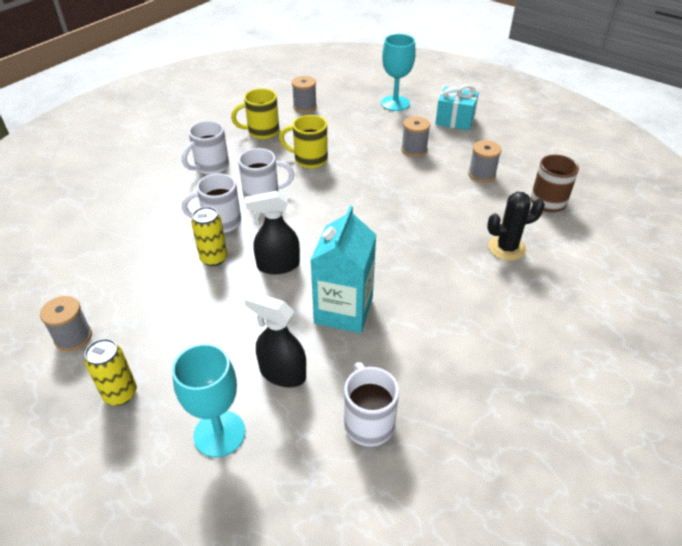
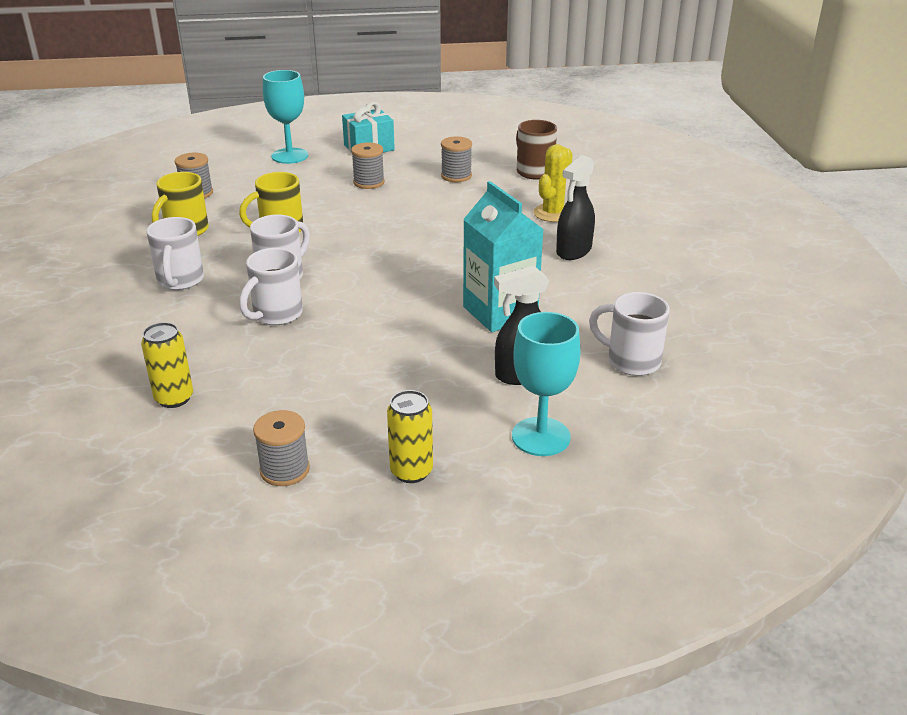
camera: 45 degrees left, 10 degrees down
yellow can [191,207,227,266] -> yellow can moved to [141,322,193,408]
black spray bottle [245,191,300,274] -> black spray bottle moved to [556,155,595,260]
black cactus [487,192,545,261] -> yellow cactus [533,144,573,222]

